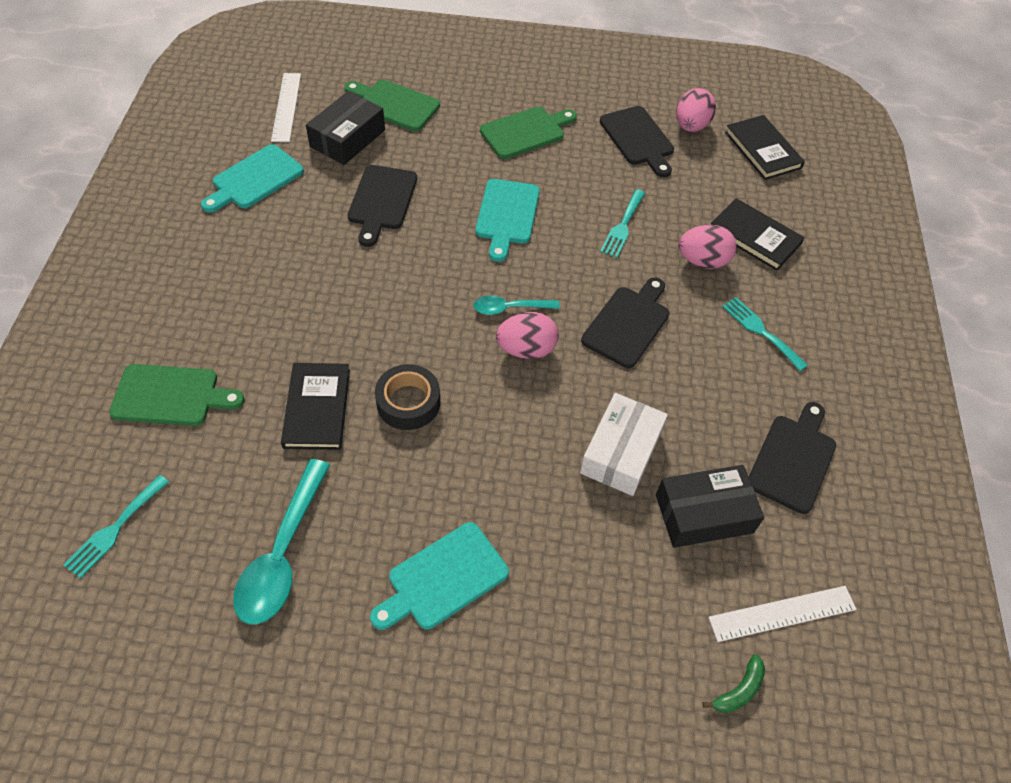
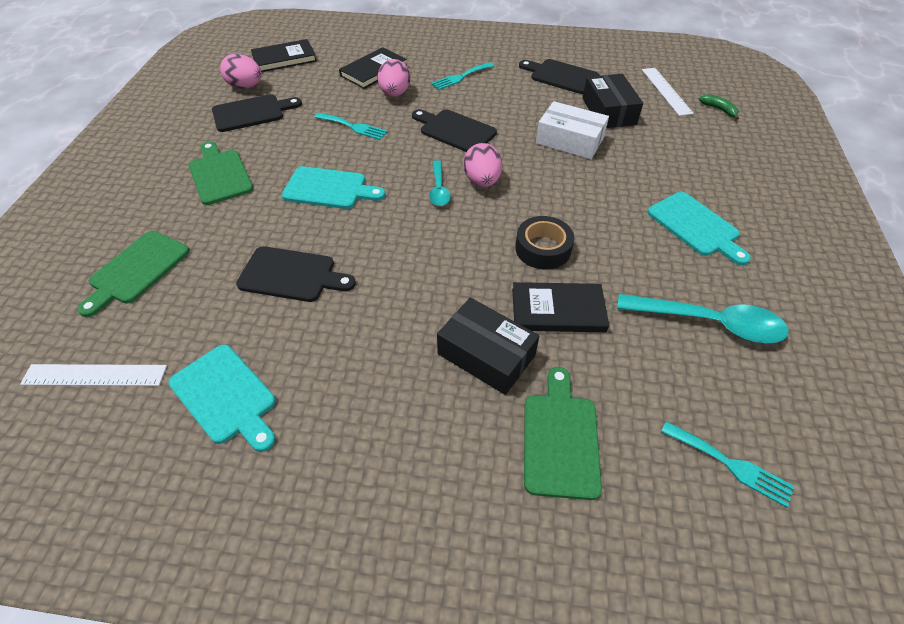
camera: 85 degrees left, 5 degrees down
black box [306,91,385,165] -> black box moved to [437,298,539,395]

